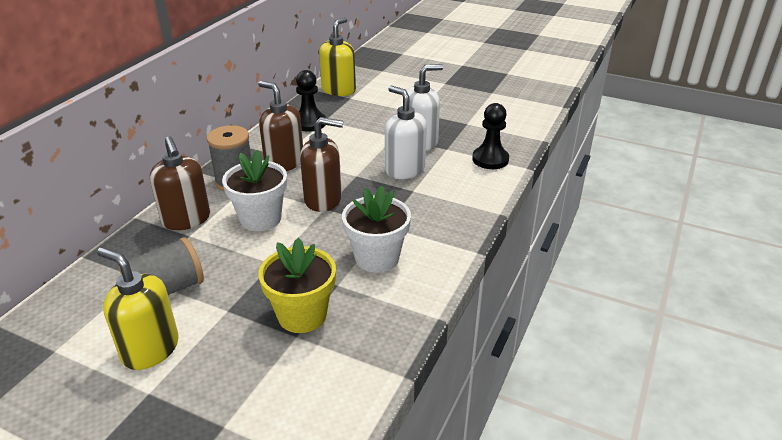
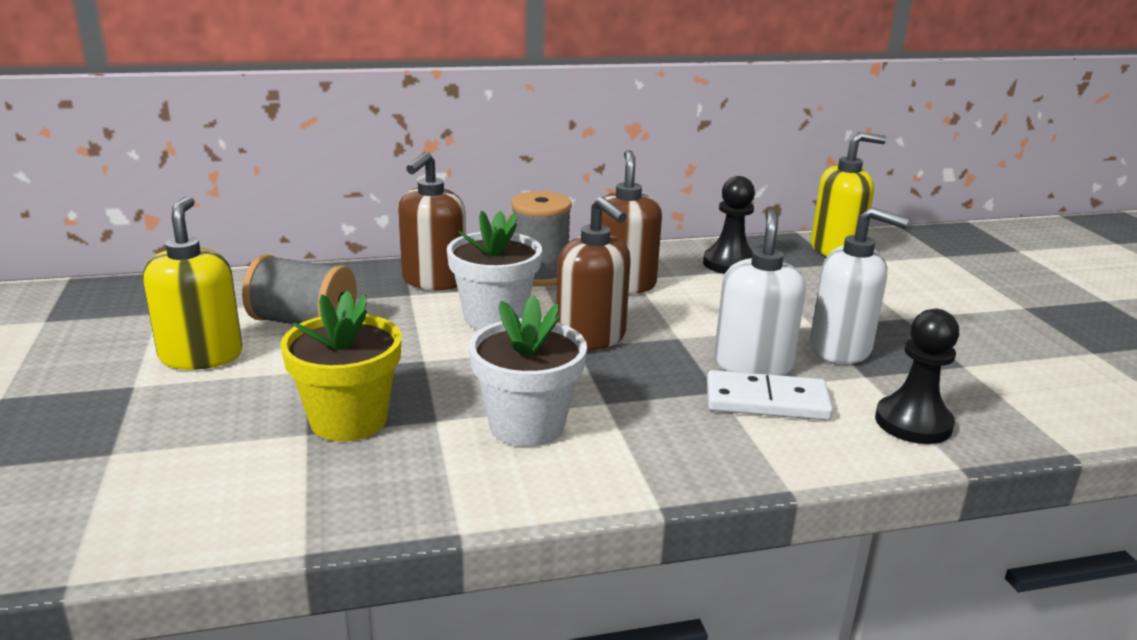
camera: 50 degrees right, 10 degrees down
none -> white domino [707,370,833,420]

